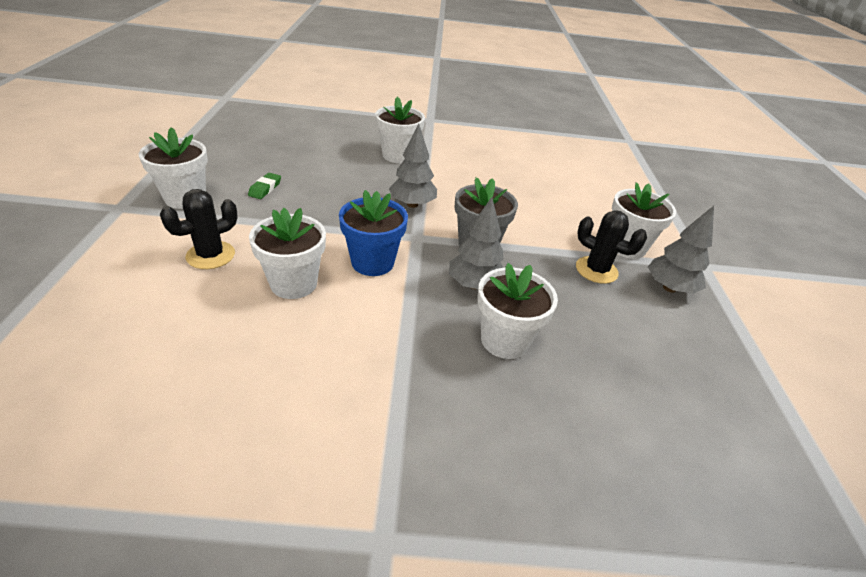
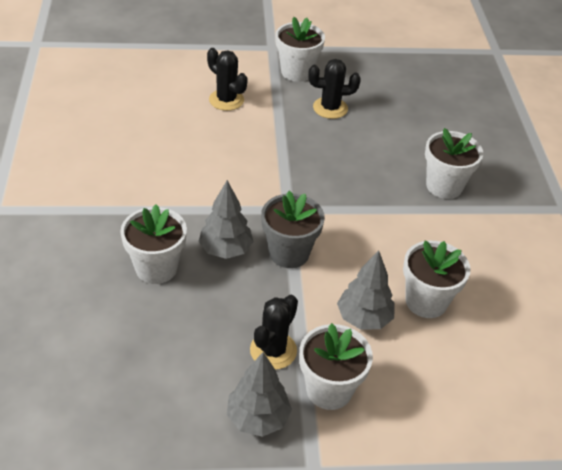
camera: 85 degrees right, 5 degrees up
green eraser [248,173,281,199] -> black cactus [308,59,361,119]
white flower pot [249,208,326,299] -> white flower pot moved to [403,241,471,318]
blue flower pot [339,190,408,276] -> none
grey tree [389,124,437,208] -> grey tree moved to [337,250,395,330]

